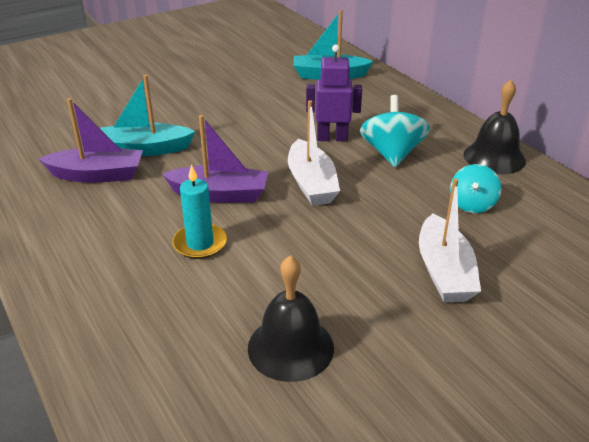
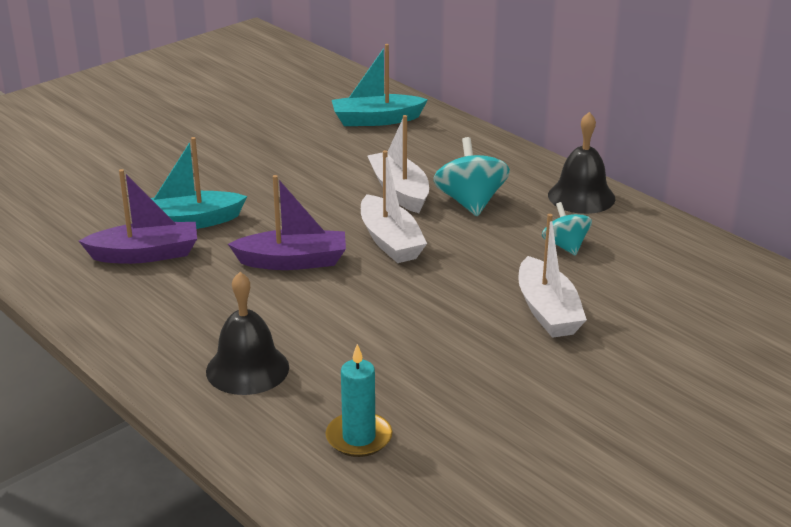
camera: 10 degrees left, 5 degrees down
turquoise candle [172,164,227,259] -> turquoise candle moved to [326,344,392,457]
black bell [248,255,334,382] -> black bell moved to [206,272,289,395]
purple robot [306,45,362,141] -> white boat [367,115,429,213]
turquoise spinning top [450,164,501,213] -> turquoise spinning top turned 150 degrees clockwise [542,202,592,256]

